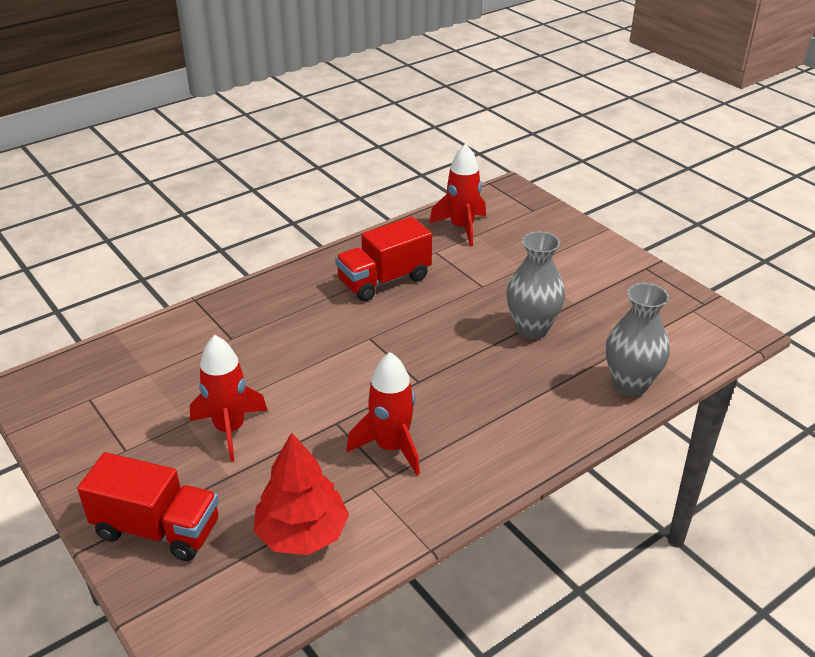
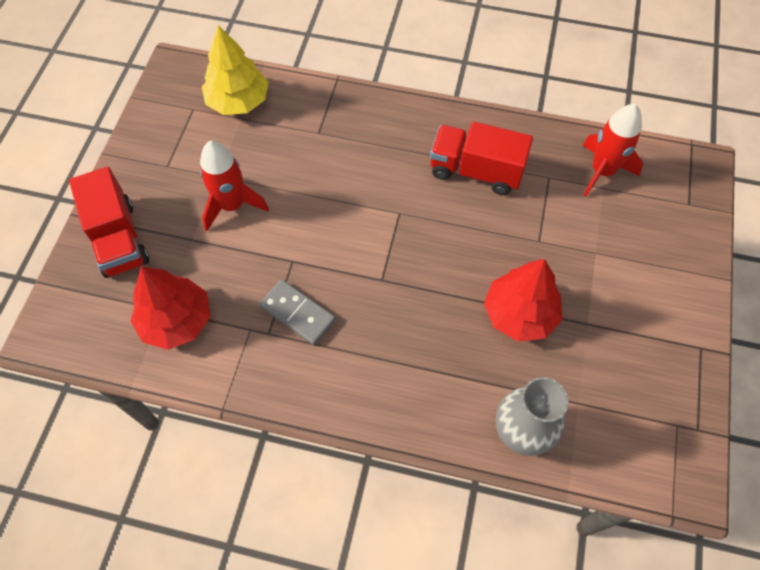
camera: 50 degrees right, 25 degrees up
red rocket [346,352,420,475] -> grey domino [259,280,336,345]
grey vase [506,231,565,339] -> red tree [484,259,563,342]
none -> yellow tree [202,25,269,115]

